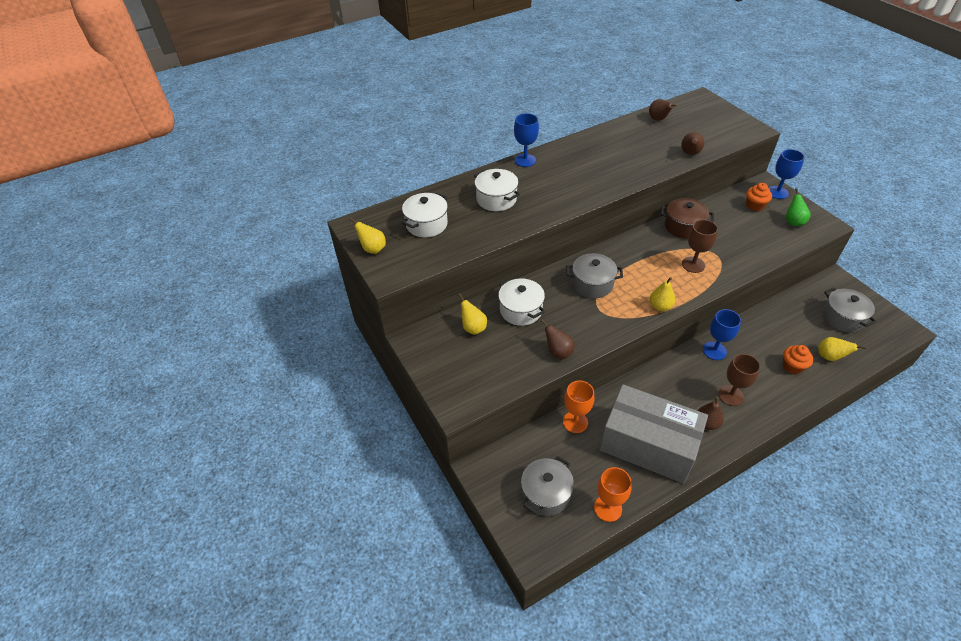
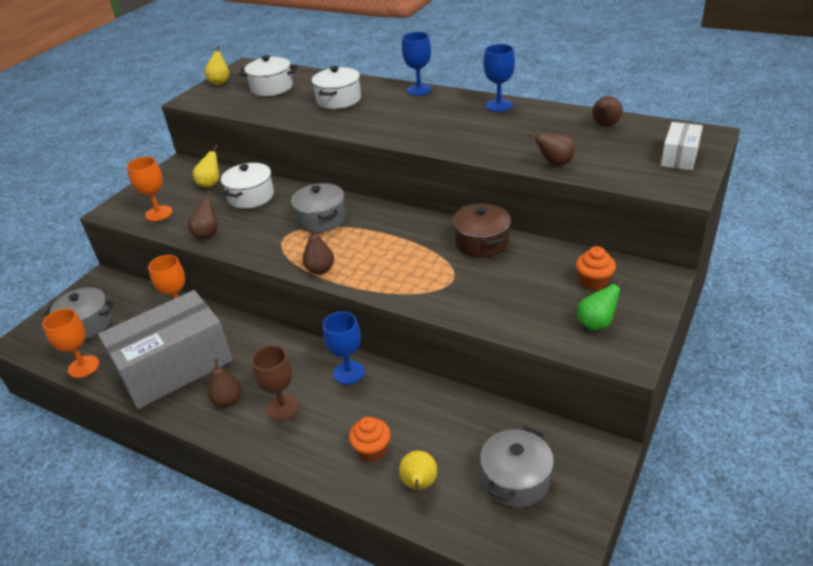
camera: 60 degrees right, 10 degrees down
grey box [600,384,708,484] -> grey box turned 60 degrees clockwise [98,290,233,409]
yellow pear [650,277,675,311] -> brown pear [302,227,334,275]
brown goblet [682,220,718,273] -> none
blue goblet [769,149,805,199] -> blue goblet moved to [483,44,515,112]
none -> orange goblet [127,157,172,221]
none -> white box [661,122,703,170]

